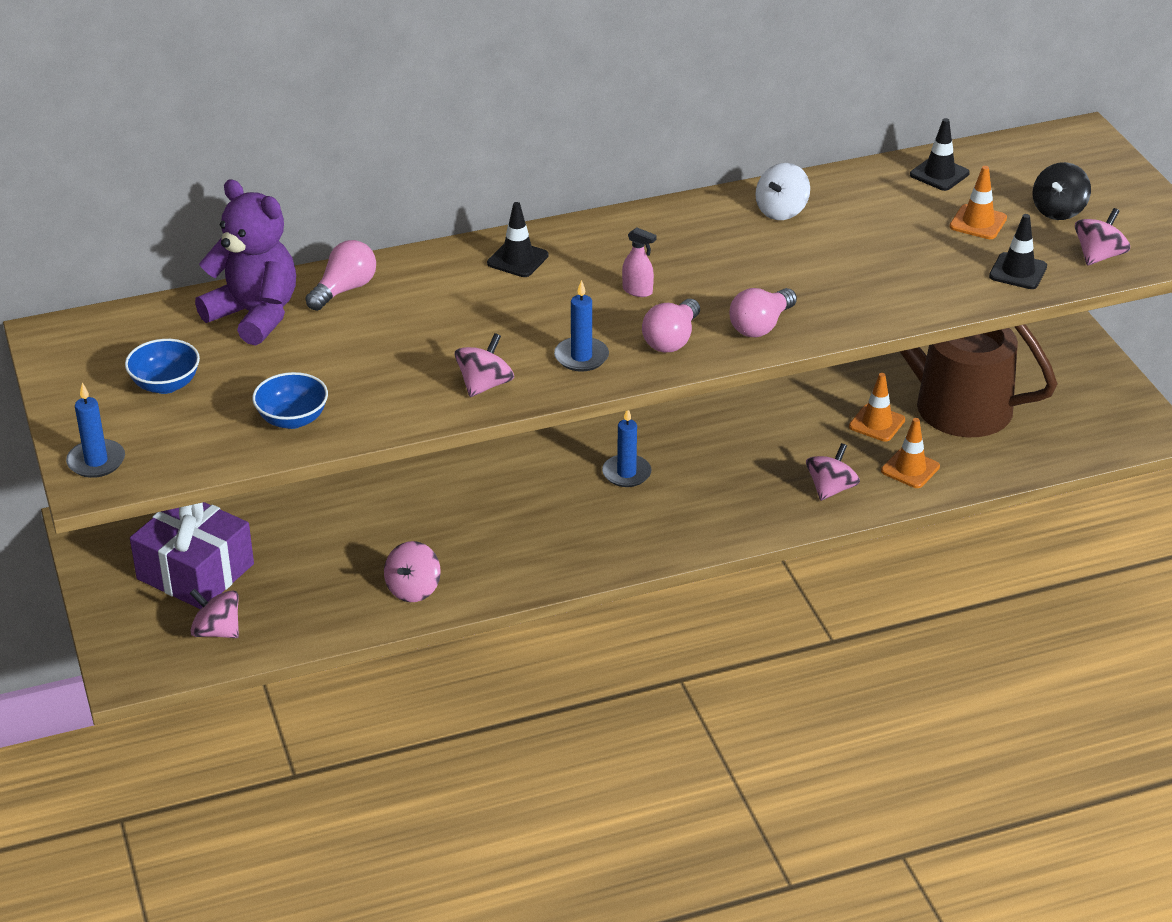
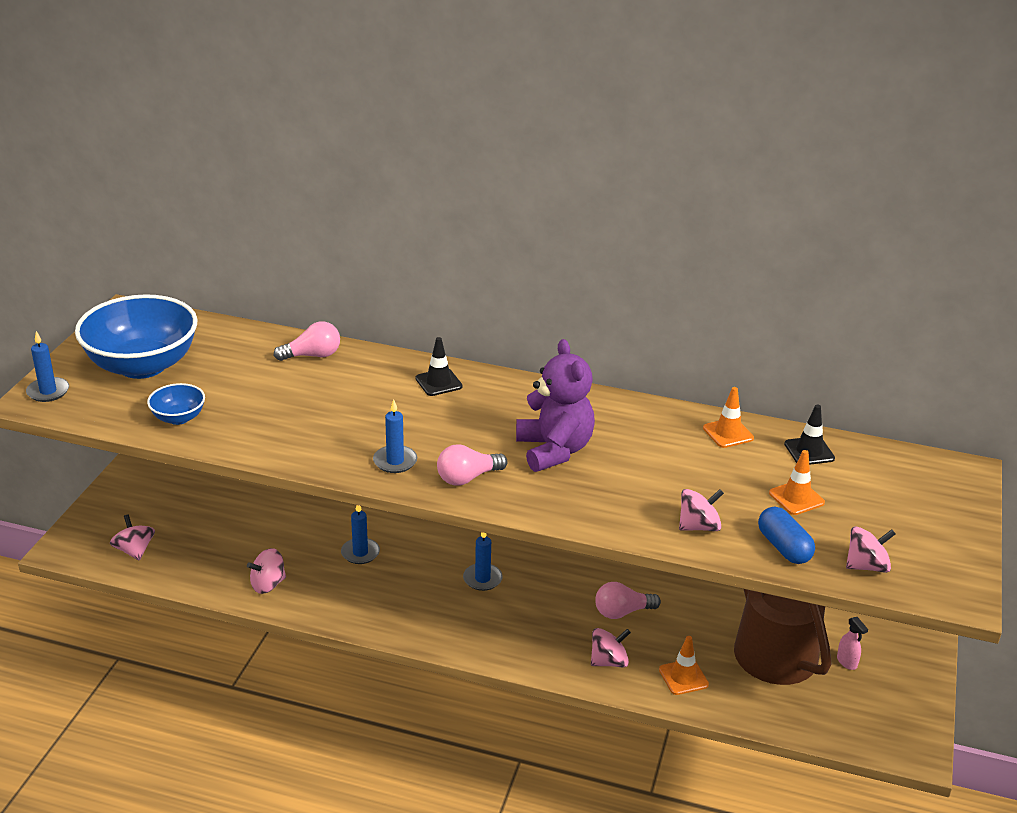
camera: 35 degrees right, 5 degrees down
blue bowl [125,339,200,394] -> blue bowl [75,294,197,379], size x2.20
purple gift [130,502,254,609] -> none
purple teddy bear [195,180,296,346] -> purple teddy bear moved to [516,339,595,472]
pink spinning top [455,333,514,397] -> pink spinning top moved to [679,489,724,531]
pink spray bottle [622,228,657,297] -> pink spray bottle moved to [837,617,868,670]
pink light bulb [729,288,797,337] -> pink light bulb moved to [595,582,661,619]
white spinning top [755,163,810,220] -> none
orange traffic cone [849,373,905,442] -> orange traffic cone moved to [703,387,754,448]
black traffic cone [989,214,1047,289] -> blue capsule [758,507,815,564]
black spinning top [1032,162,1091,220] -> none
none -> blue candle [341,505,380,564]

